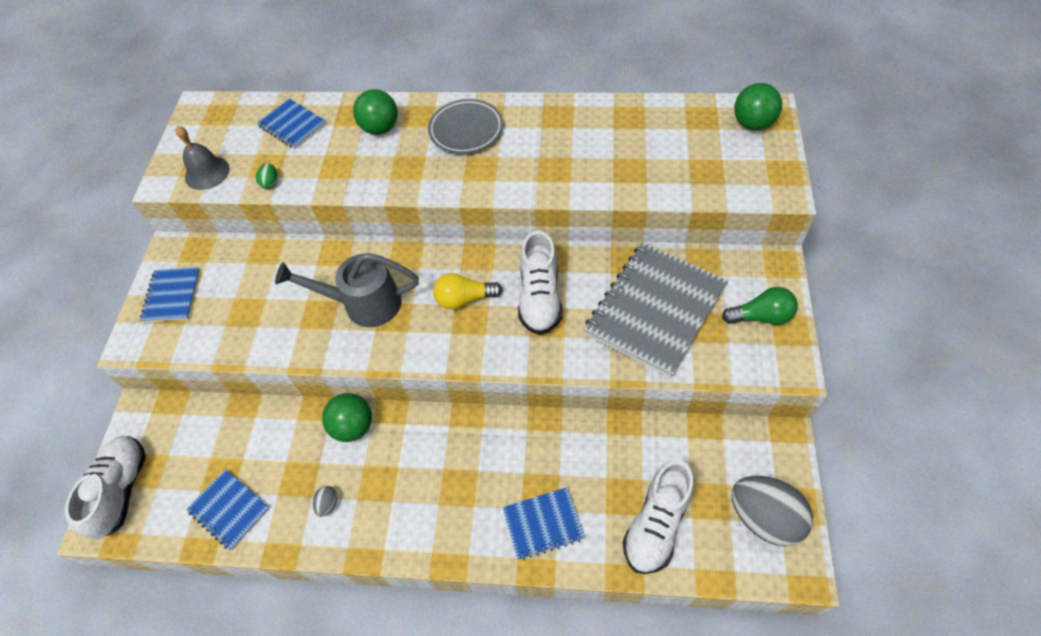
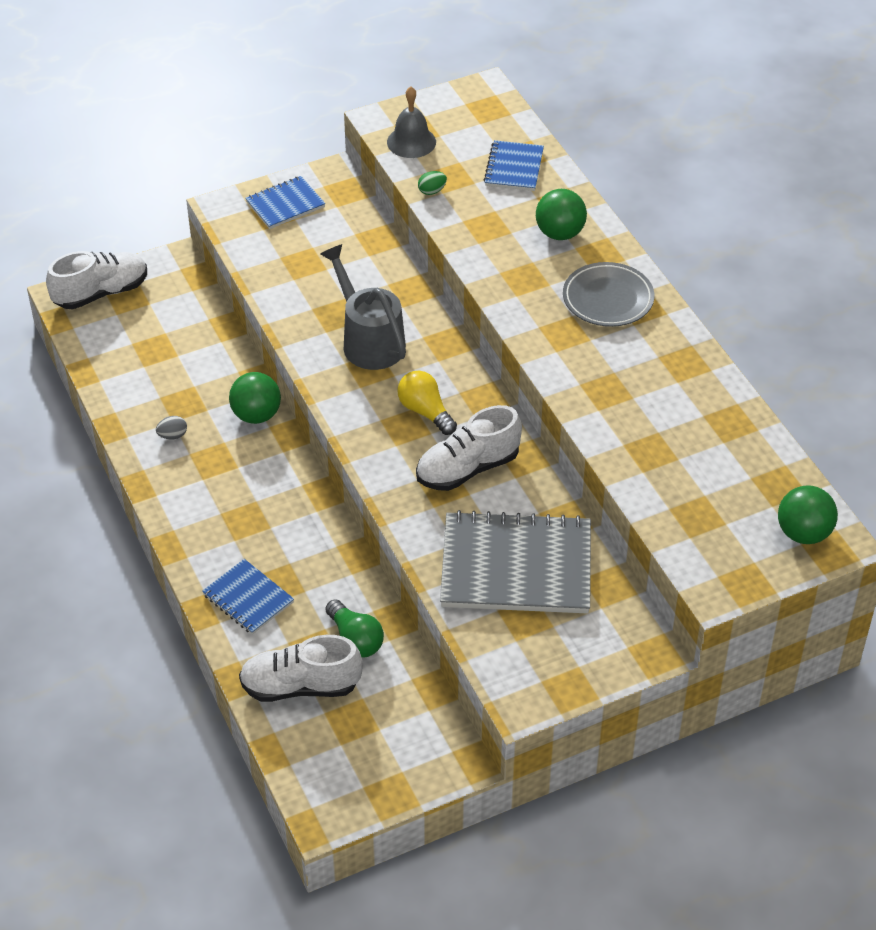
camera: 55 degrees right, 10 degrees down
blue notebook [186,469,270,550] -> none
green light bulb [722,287,798,325] -> green light bulb moved to [326,599,384,658]
grey egg [732,476,813,546] -> none

